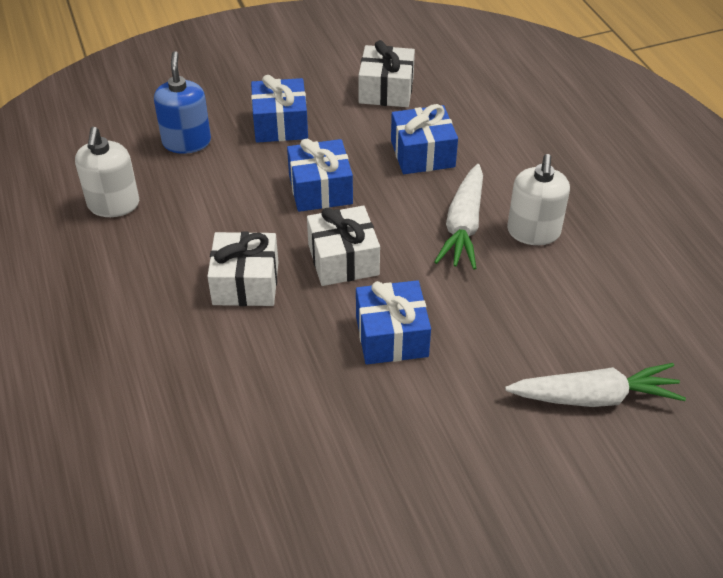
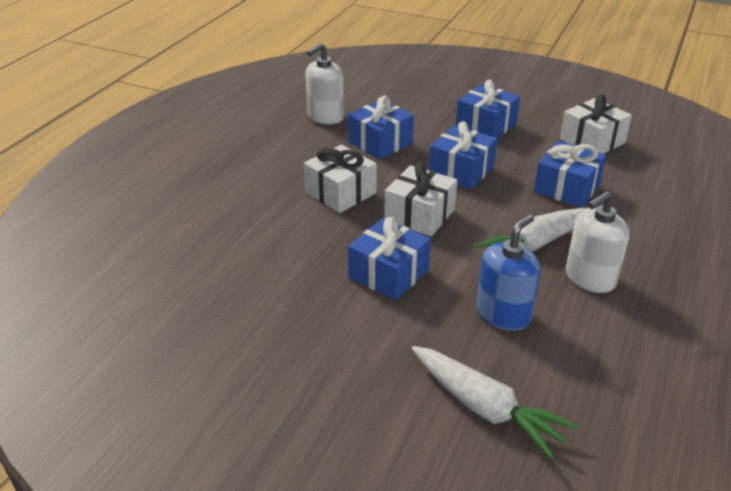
camera: 45 degrees right, 10 degrees down
blue soap dispenser [154,51,211,154] -> blue soap dispenser moved to [477,214,540,331]
none -> blue gift [348,96,414,160]

